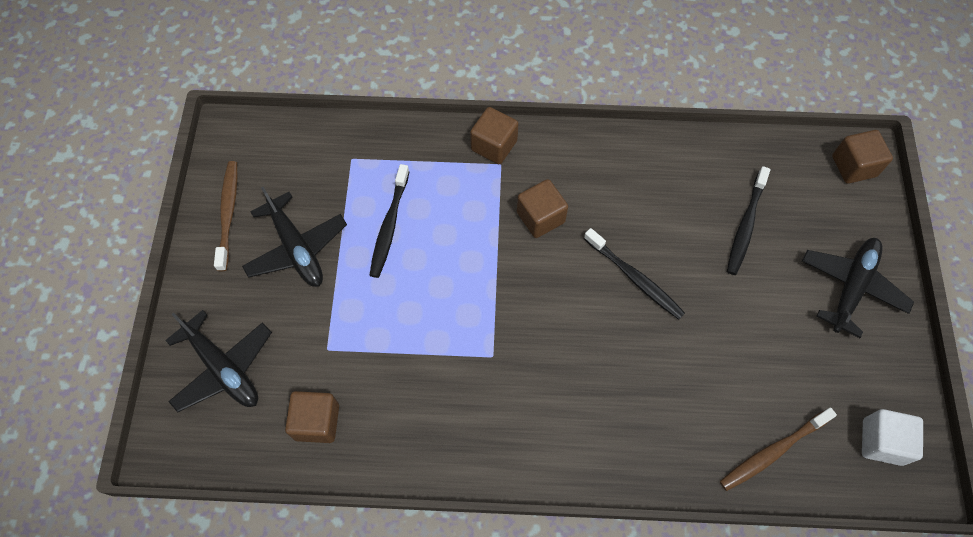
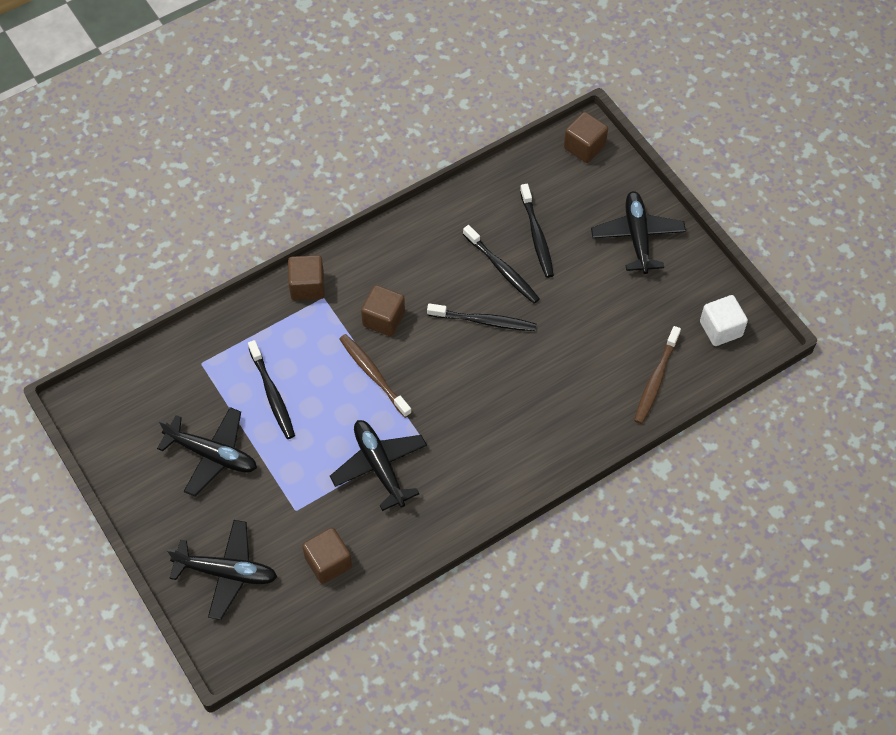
camera: 35 degrees left, 5 degrees down
brown toothbrush [214,161,237,271] -> brown toothbrush moved to [339,334,412,418]
none -> black plane [330,420,427,511]
none -> black toothbrush [463,225,540,304]

